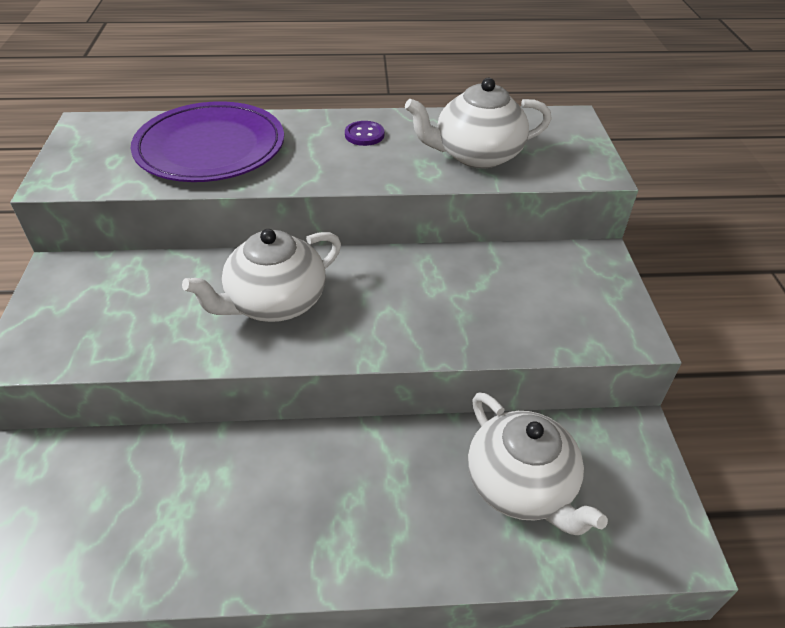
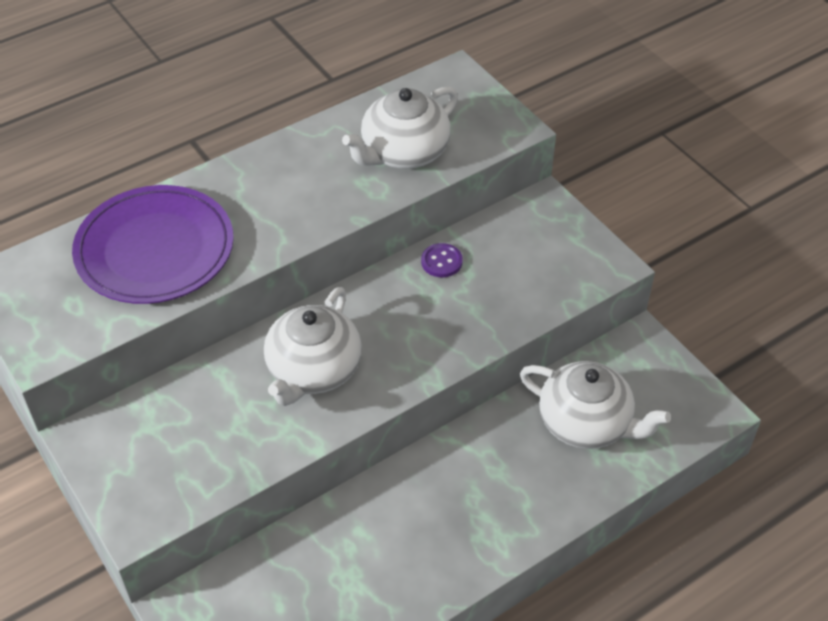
camera: 30 degrees left, 5 degrees up
purple button [345,121,384,146] -> purple button moved to [421,243,463,277]

